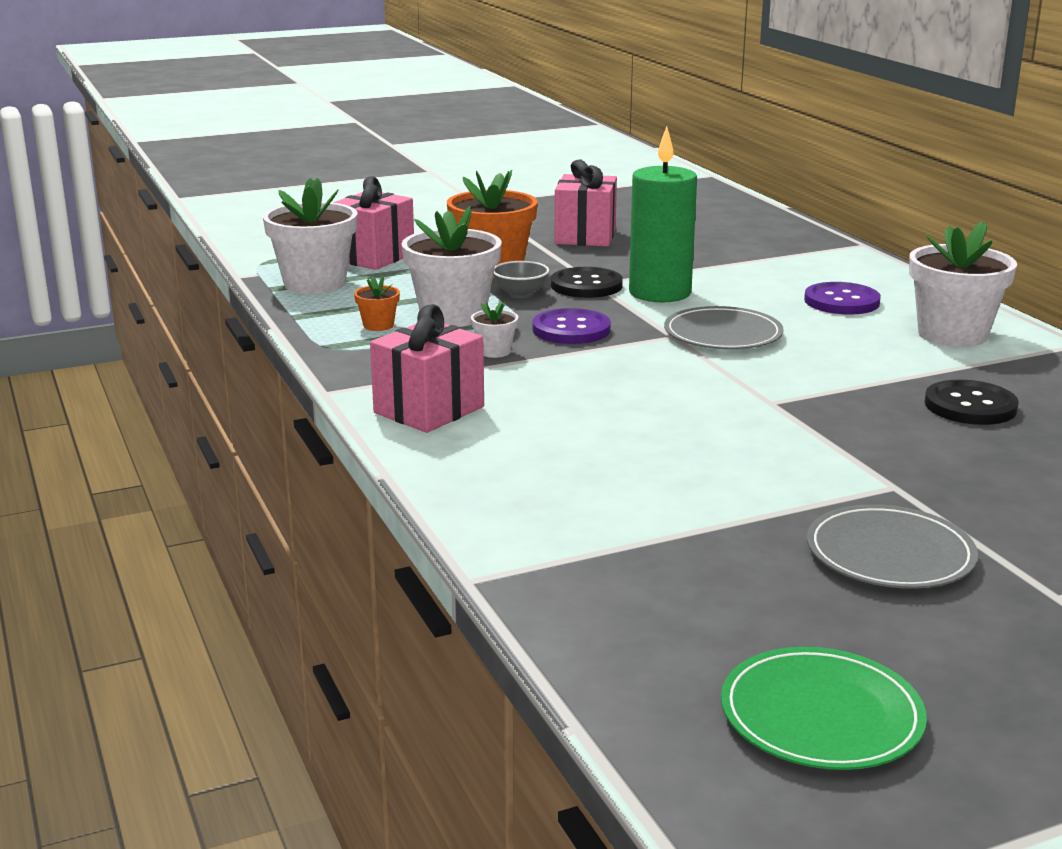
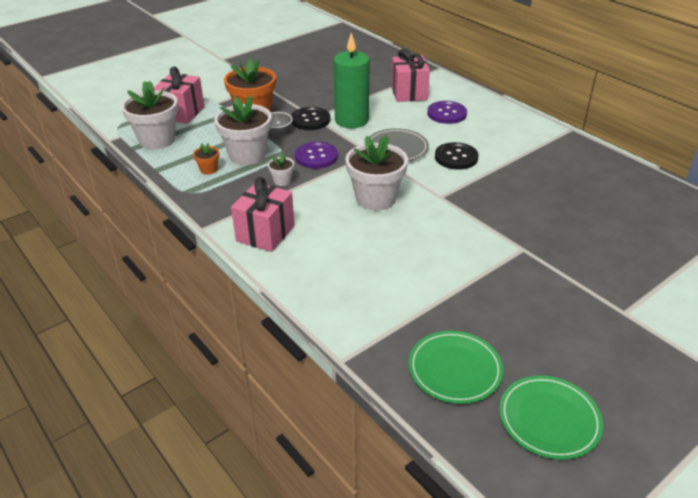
camera: 15 degrees left, 15 degrees up
pink gift [554,159,617,247] -> pink gift moved to [391,49,430,102]
grey plate [807,504,978,589] -> none
white flower pot [909,222,1017,347] -> white flower pot moved to [345,135,408,211]
black button [925,380,1019,425] -> black button moved to [435,142,479,170]
none -> green plate [409,331,503,404]

